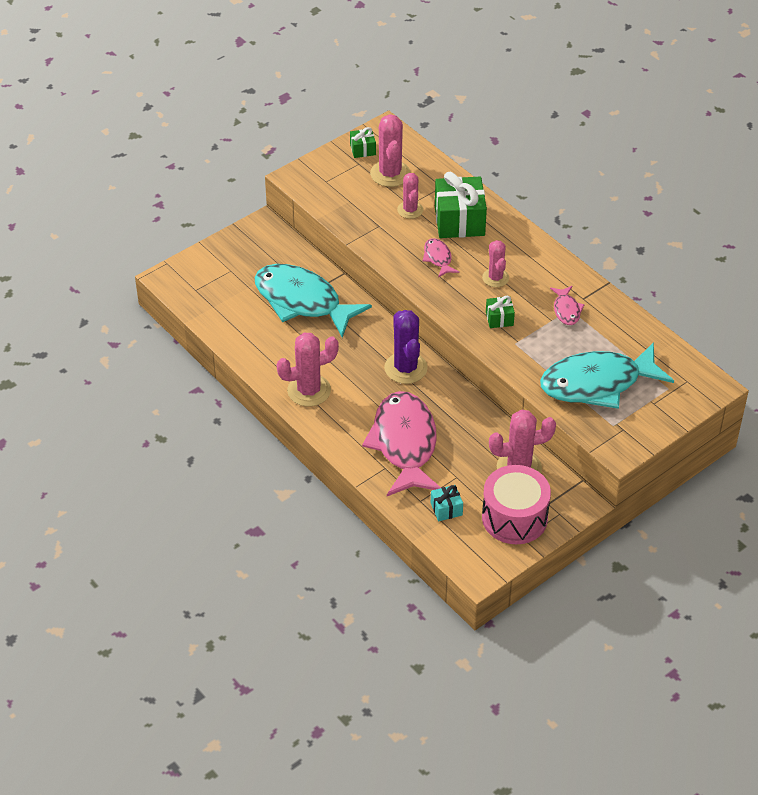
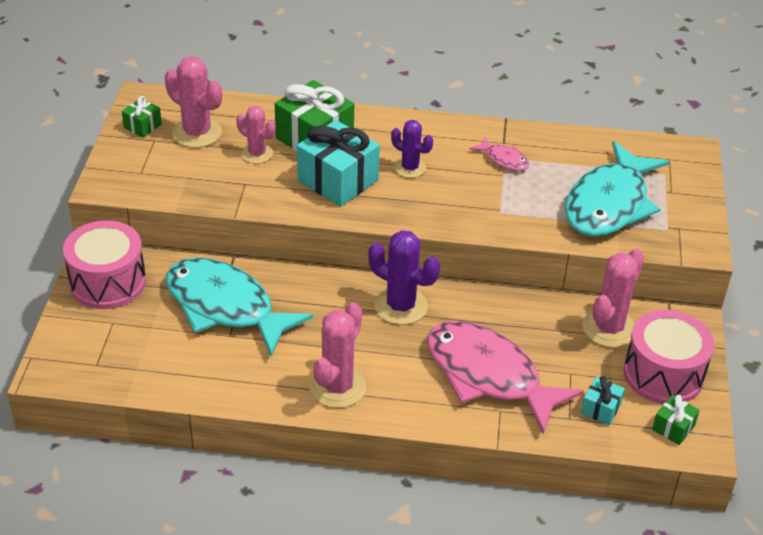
camera: 45 degrees left, 5 degrees down
turquoise fish [255,264,372,338] -> turquoise fish turned 45 degrees clockwise [166,258,313,356]
pink fish [423,238,459,278] -> turquoise gift [297,120,380,207]
pink cactus [482,240,509,287] -> purple cactus [391,120,433,178]
green gift [486,296,515,328] -> green gift moved to [652,395,700,445]
none -> pink drum [63,220,146,309]

